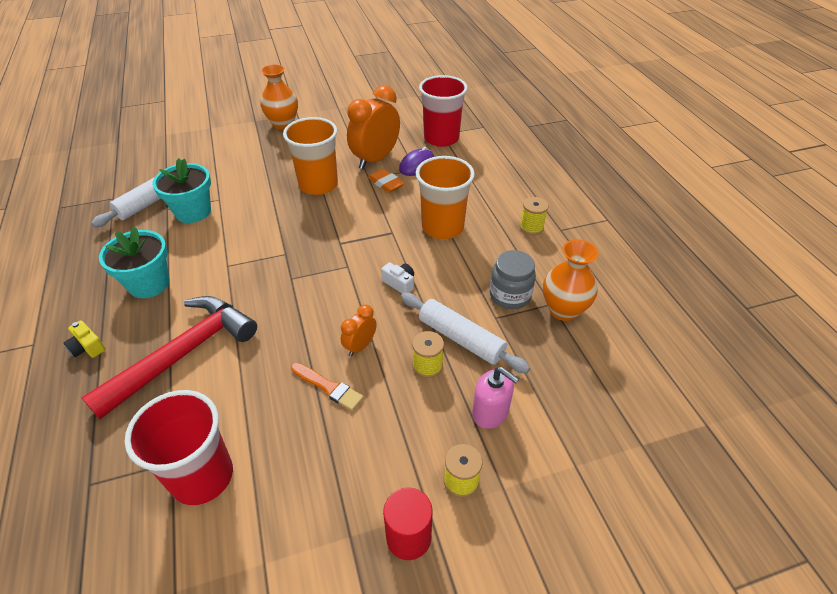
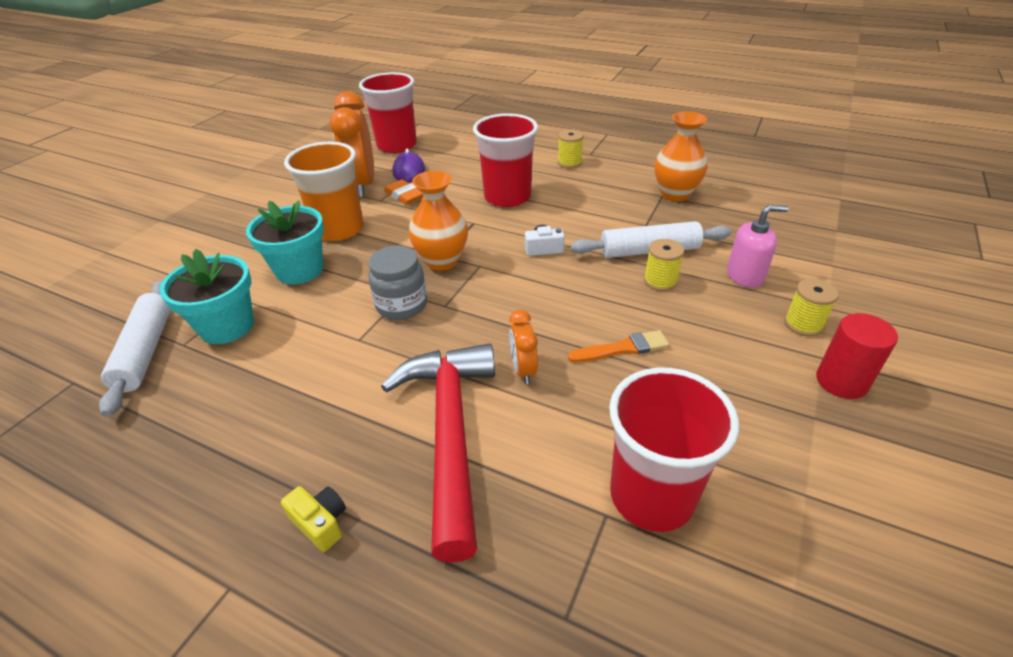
camera: 45 degrees left, 5 degrees down
yellow camera [64,320,105,358] -> yellow camera turned 135 degrees counterclockwise [281,486,346,552]
turquoise flower pot [99,226,170,298] -> turquoise flower pot moved to [246,200,324,284]
orange vase [260,64,298,129] -> orange vase moved to [408,171,468,271]
orange clock [341,305,377,356] -> orange clock moved to [509,310,538,384]
orange eraser [368,169,405,193] -> orange eraser turned 45 degrees clockwise [384,179,423,205]
orange cup [416,156,475,239] -> red cup [473,113,538,207]
grey jar [490,250,536,309] -> grey jar moved to [368,246,427,320]

